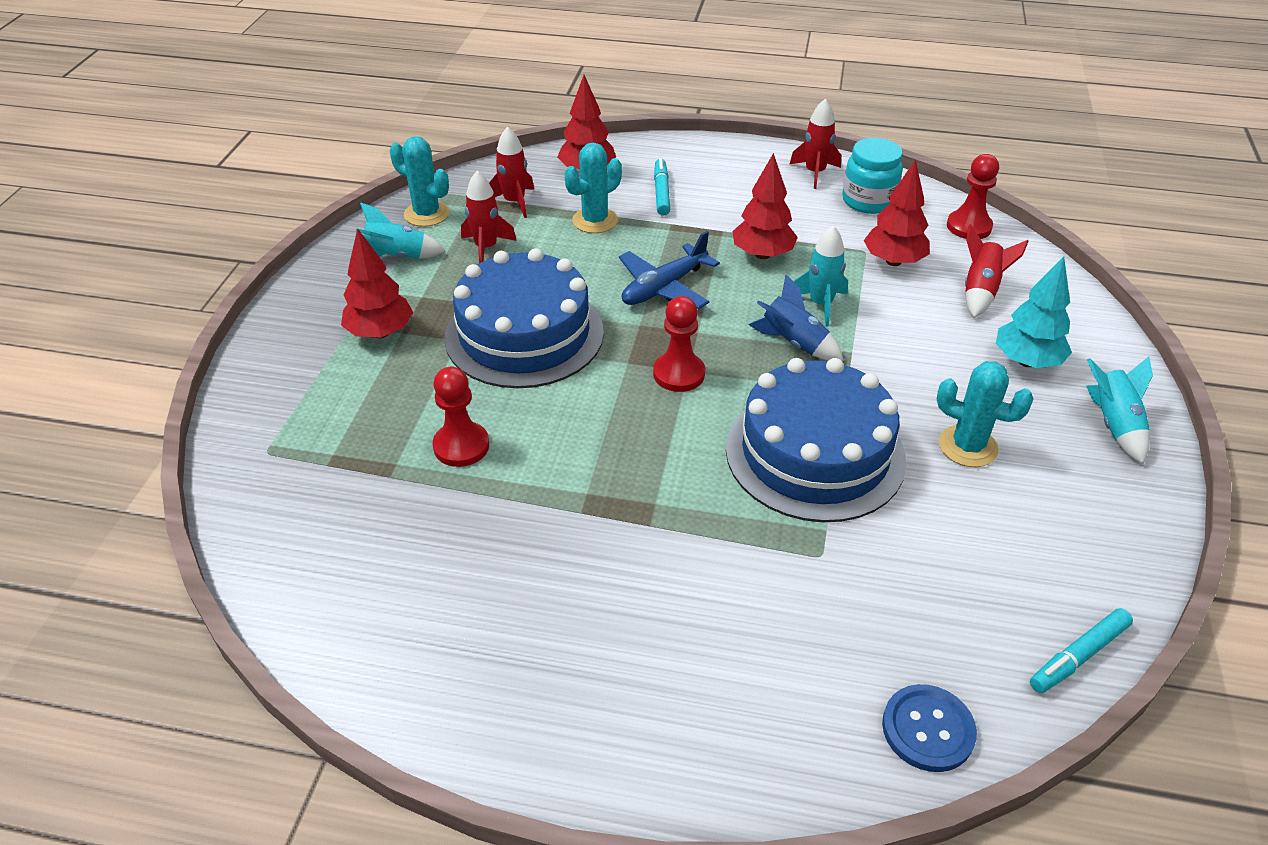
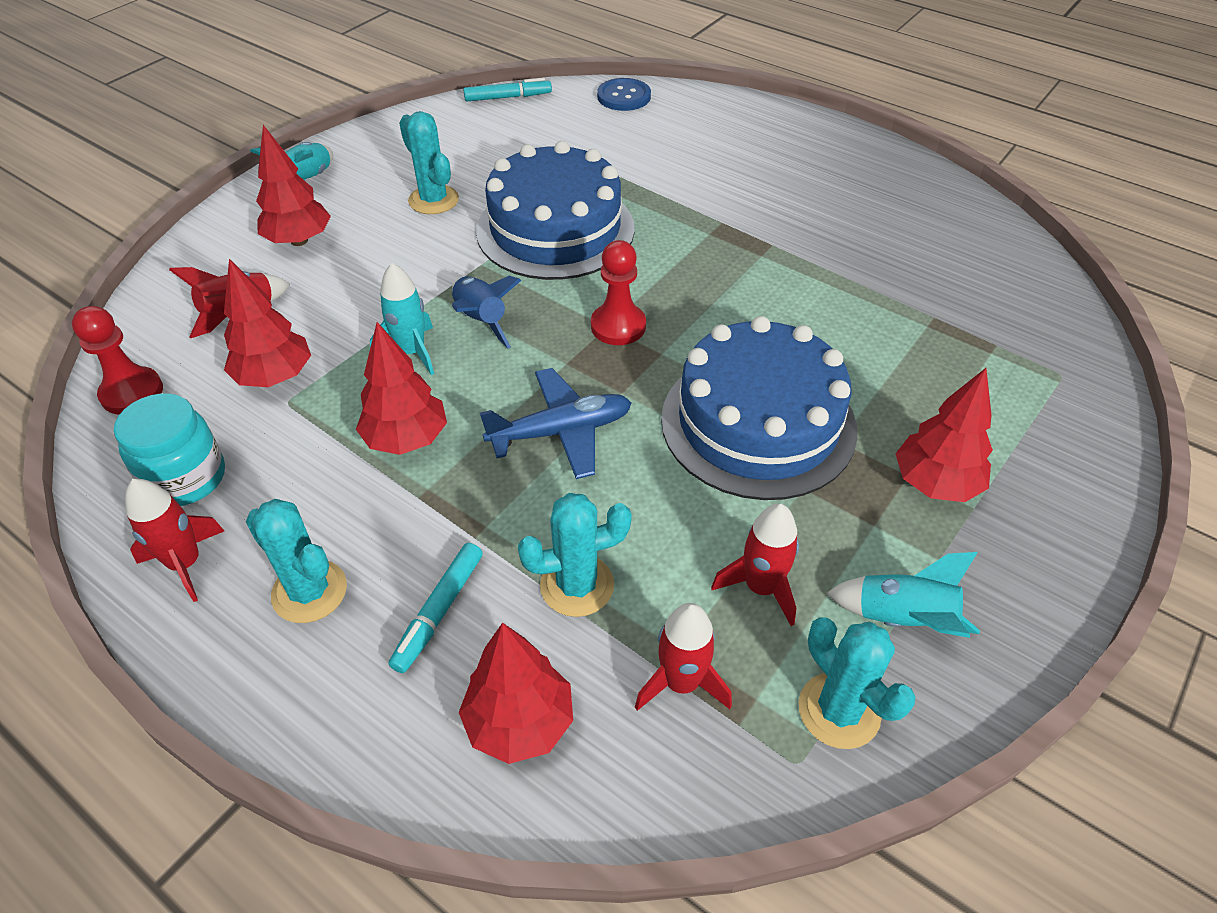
camera: 155 degrees left, 5 degrees up
red pawn [433,367,489,467] -> none
turquoise tree [996,256,1072,368] -> red tree [256,125,331,246]
none -> turquoise cactus [246,499,347,623]

